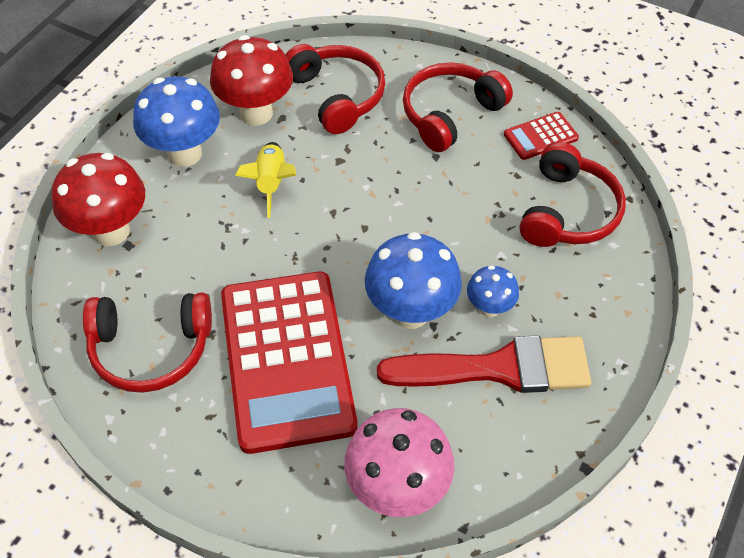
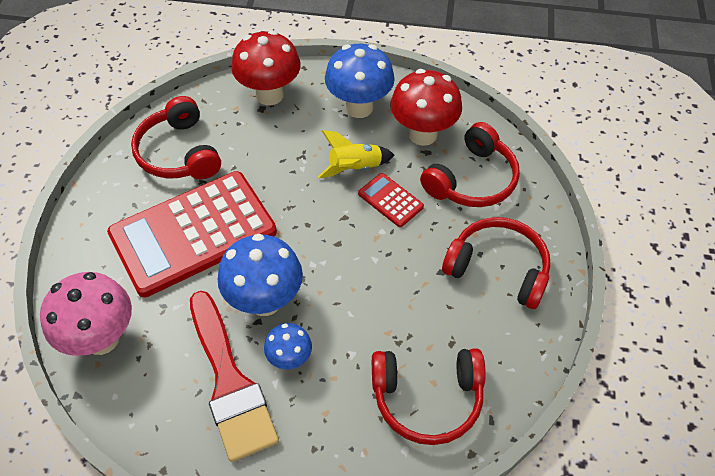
camera: 70 degrees right, 0 degrees up
red calculator [504,112,579,160] -> red calculator moved to [358,173,424,227]

